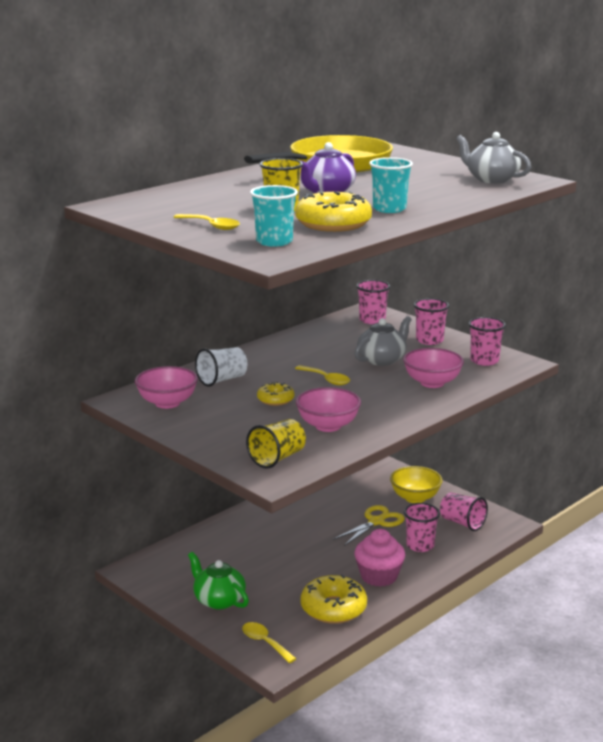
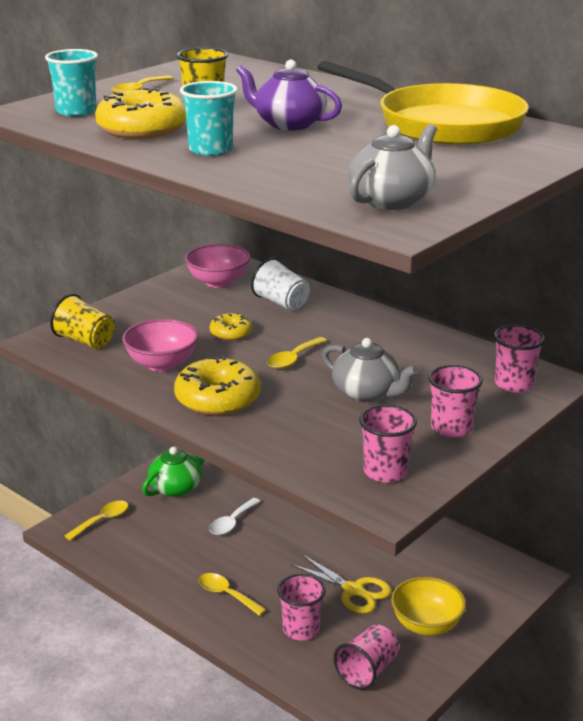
camera: 85 degrees right, 5 degrees up
yellow donut [301,574,367,624] -> yellow donut moved to [174,356,261,416]
pink cupcake [354,529,405,587] -> yellow spoon [199,573,266,616]
pink bowl [403,348,464,388] -> none
none -> white spoon [209,498,261,535]

